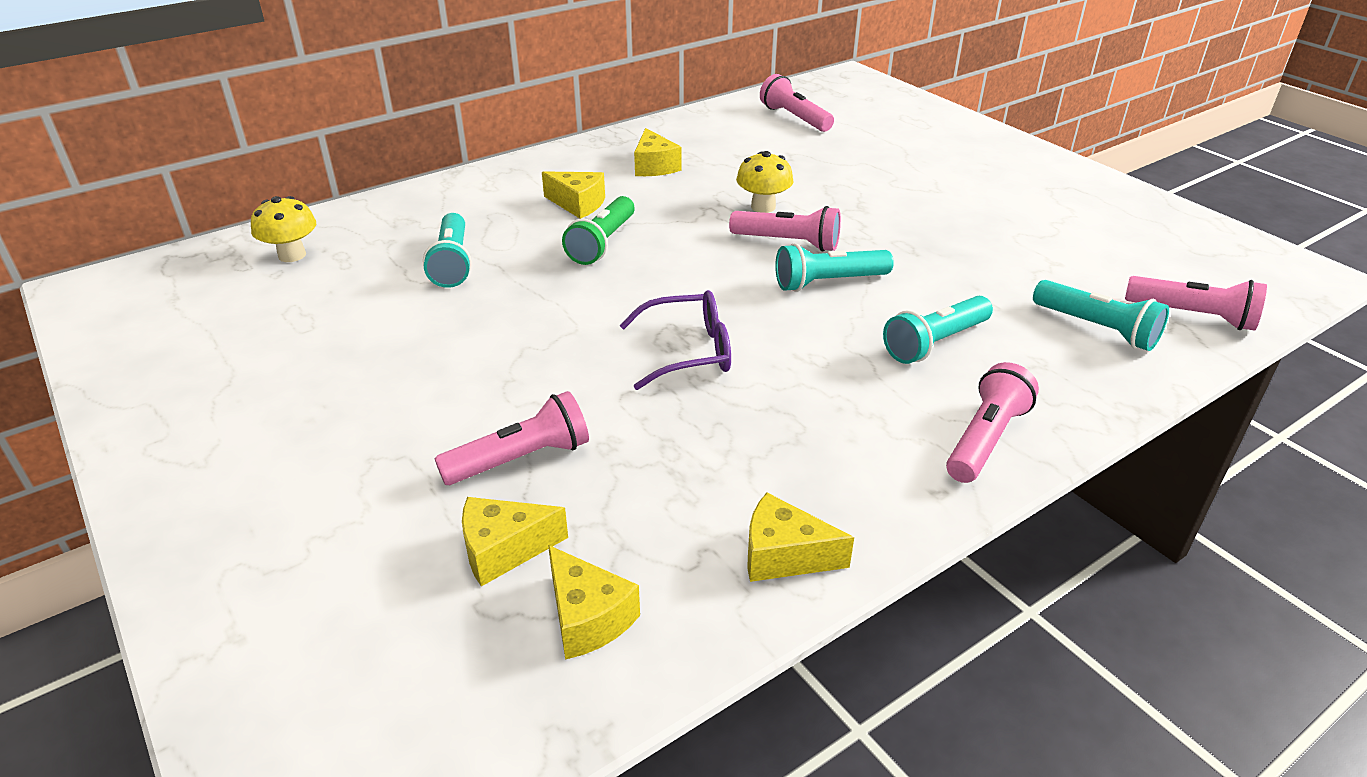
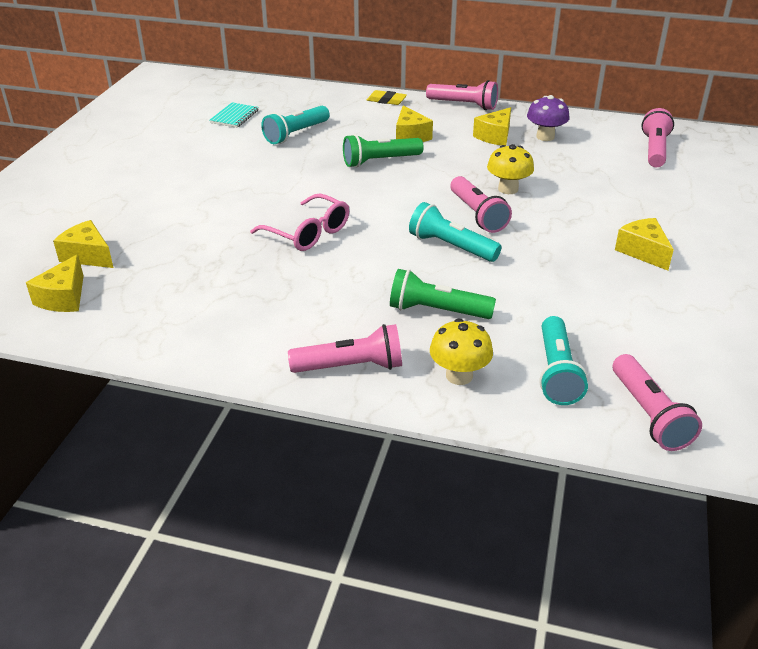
camera: 50 degrees right, 0 degrees up
yellow mushroom [251,196,316,262] -> yellow mushroom moved to [430,319,493,385]
pink flashlight [434,391,589,485] -> pink flashlight moved to [426,80,498,110]
purple glasses [620,290,731,390] -> pink glasses [250,194,349,251]
yellow cheese [747,493,854,582] -> yellow cheese moved to [615,218,674,271]
turquoise flashlight [883,296,993,364] -> green flashlight [390,269,496,319]
none -> turquoise notebook [210,102,259,128]
none -> yellow eraser [367,90,407,105]
none -> purple mushroom [527,95,569,141]

